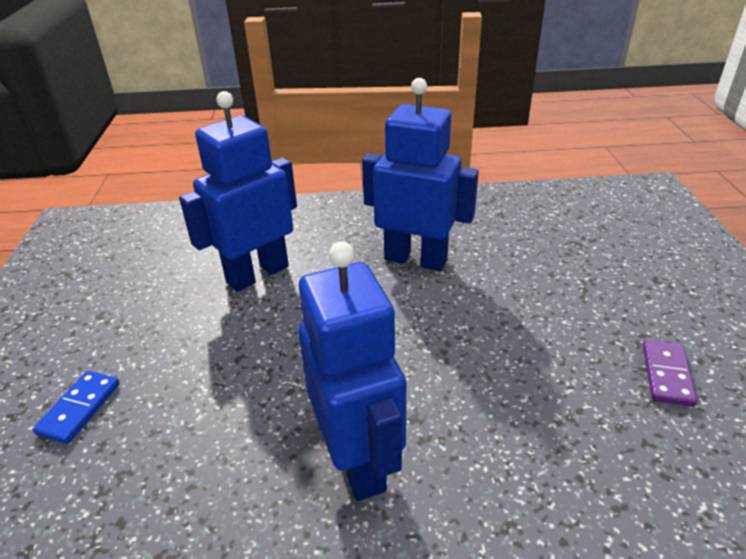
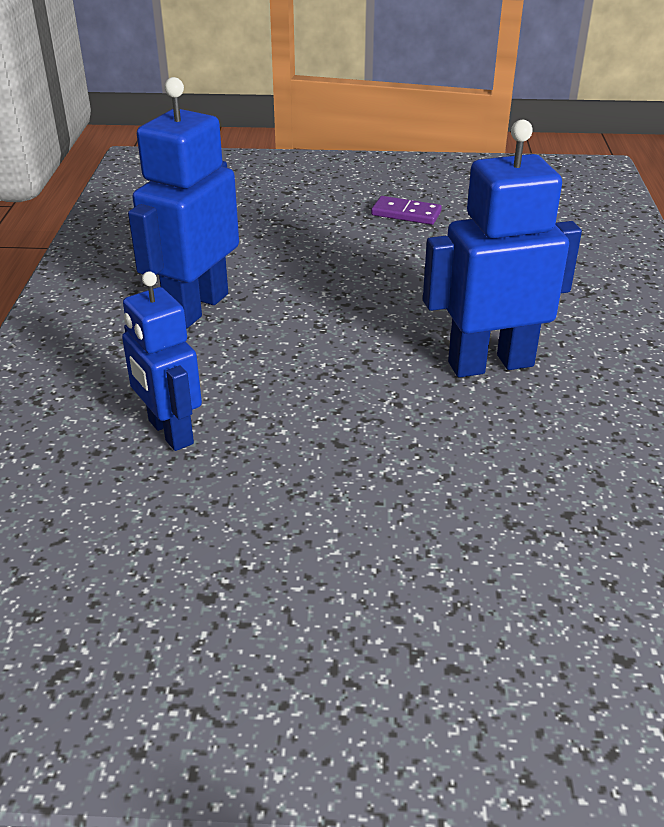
camera: 85 degrees left, 0 degrees up
blue domino [33,371,120,444] -> none
blue robot [179,91,297,292] -> blue robot [122,271,202,451], size x0.66

